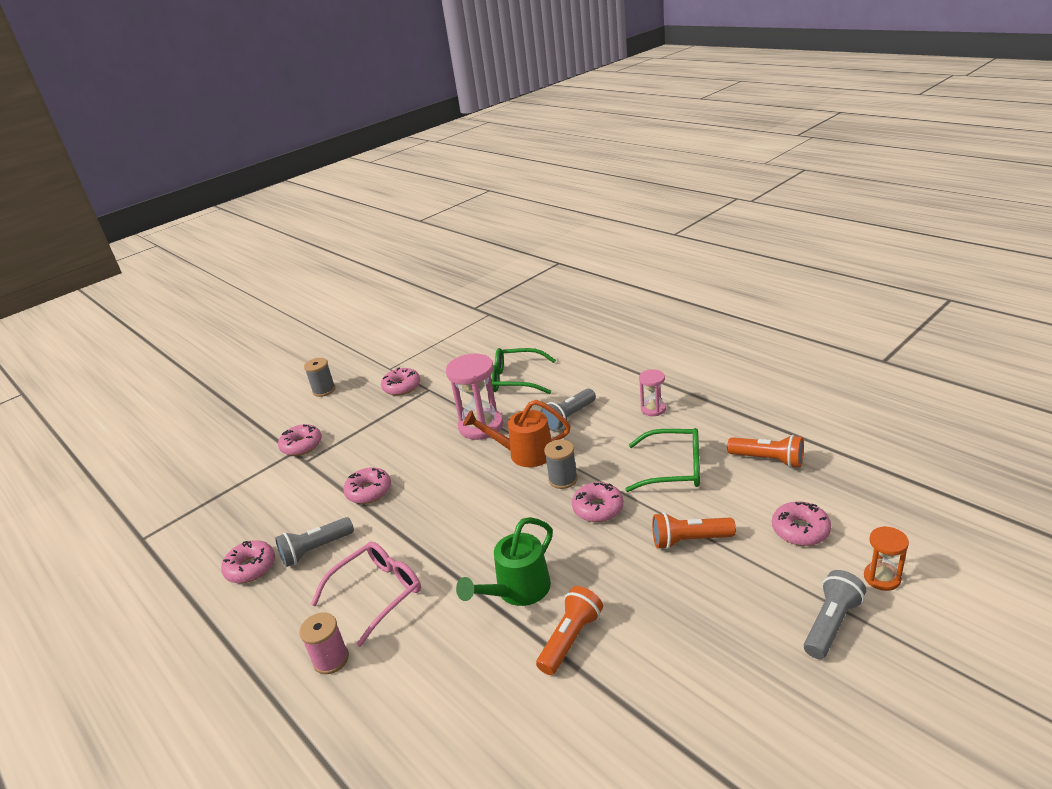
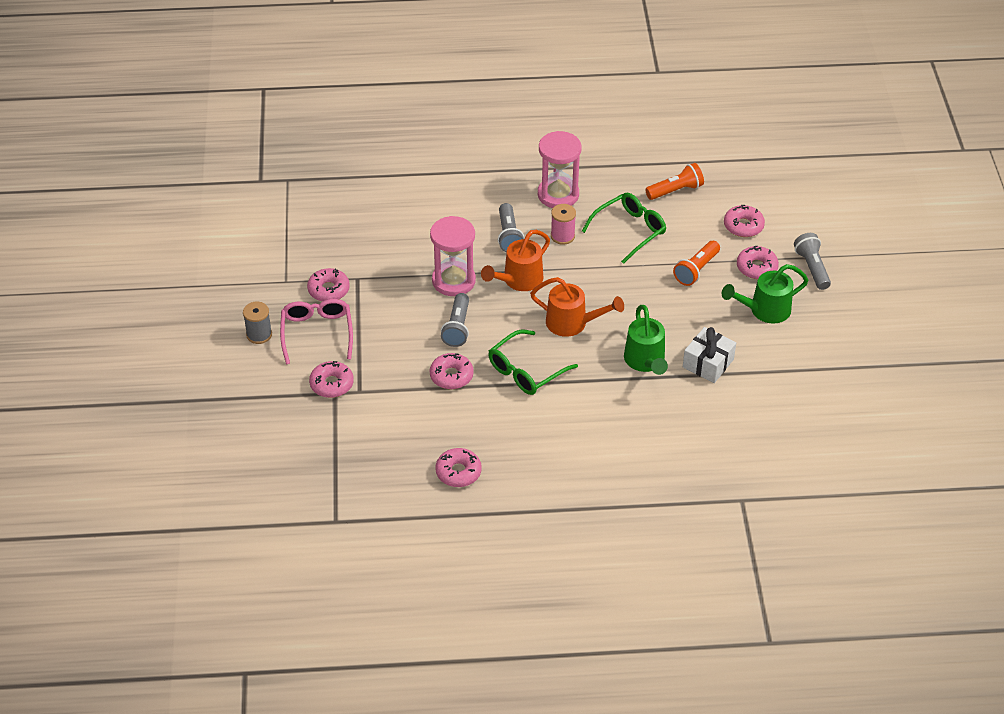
camera: 55 degrees left, 15 degrees up
grey flashlight [275,517,354,567] -> grey flashlight moved to [441,293,469,347]
pink spool [299,612,349,674] -> pink spool moved to [551,204,576,245]
pink glasses [311,542,421,647] -> pink glasses moved to [280,299,353,364]
green glasses [491,348,556,394] -> green glasses moved to [488,329,578,395]
orange flashlight [536,586,603,675] -> white gift [683,327,736,383]
grey spool [544,439,578,489] -> none
pink donut [572,482,624,522] -> pink donut moved to [737,246,779,279]
pink hourglass [639,369,666,416] -> pink hourglass [538,131,581,208], size x1.84
orange hourglass [864,526,909,591] -> none
none -> orange watering can [530,277,624,337]
none -> green watering can [722,264,808,323]

